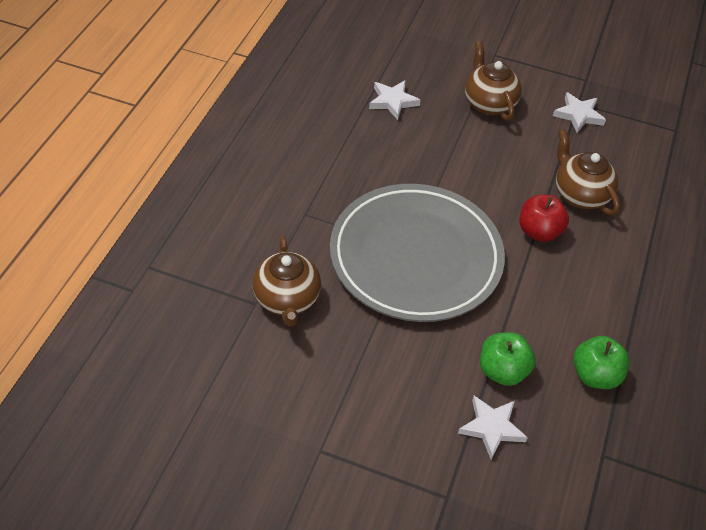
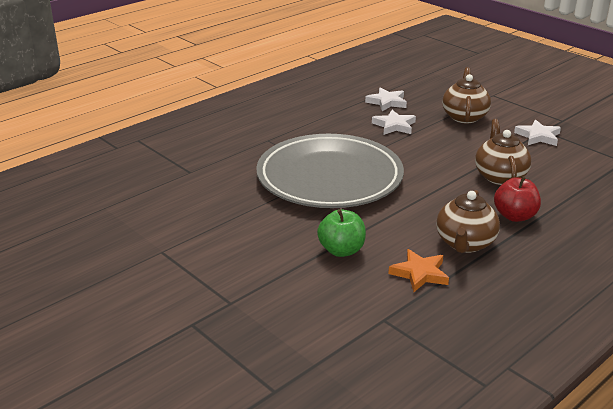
camera: 30 degrees right, 20 degrees down
brown teapot [252,236,321,326] -> brown teapot moved to [436,190,500,253]
white star [458,396,528,460] -> white star moved to [372,110,416,135]
red apple [520,195,569,242] -> red apple moved to [494,176,541,222]
green apple [573,336,630,389] -> orange star [389,249,449,292]

